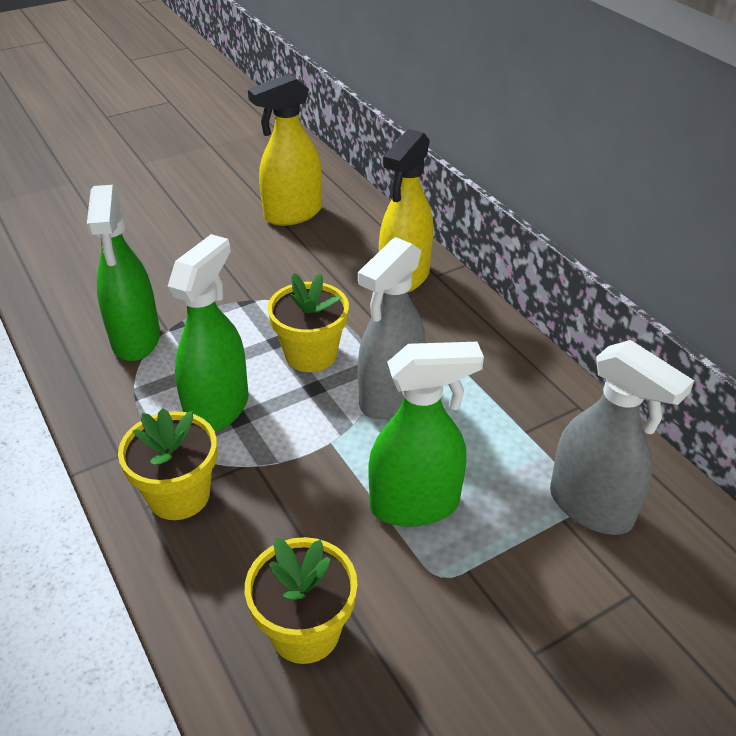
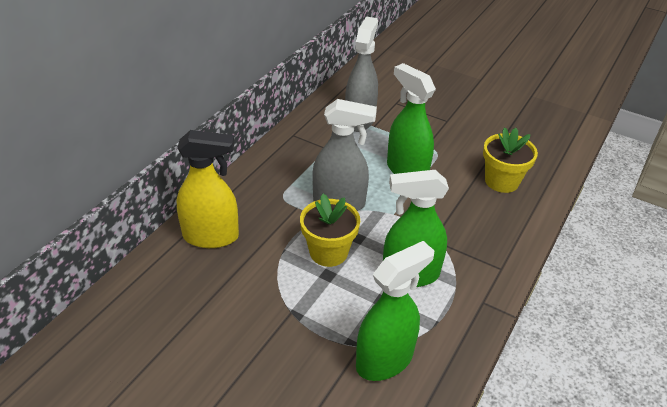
camera: 120 degrees left, 0 degrees up
yellow flower pot [118,408,217,520] -> none
yellow spray bottle [248,74,322,226] -> none

